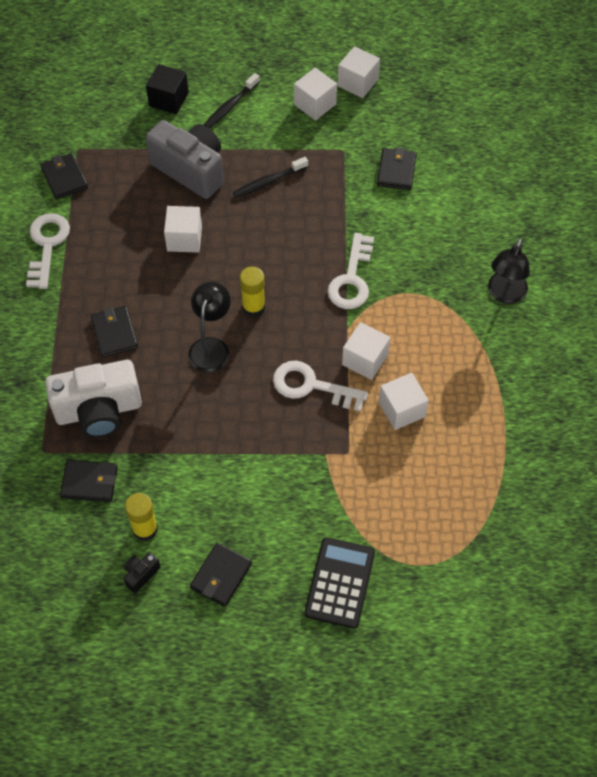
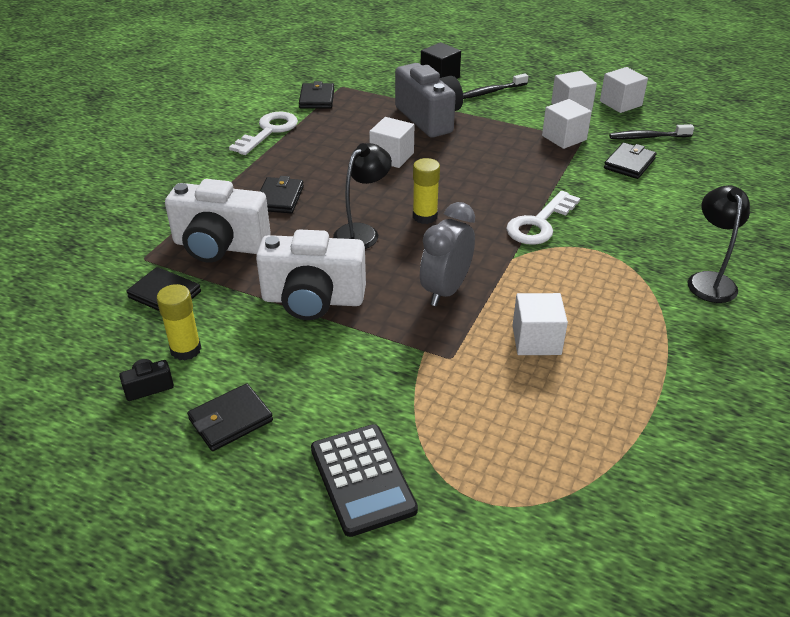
camera: 25 degrees right, 20 degrees down
black toothbrush [233,157,308,198] -> black toothbrush moved to [609,124,694,139]
white key [273,361,368,411] -> grey clock [420,202,475,306]
black calculator [305,537,375,629] -> black calculator turned 120 degrees clockwise [311,424,418,537]
white cube [342,322,390,380] -> white cube moved to [542,99,592,149]
black lamp [488,238,530,304] -> black lamp turned 135 degrees clockwise [688,185,750,303]
none -> white camera [256,230,366,320]

